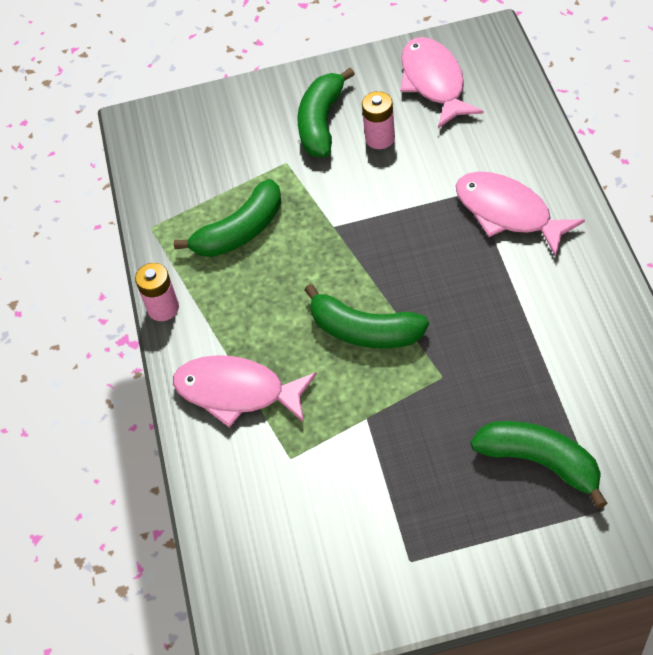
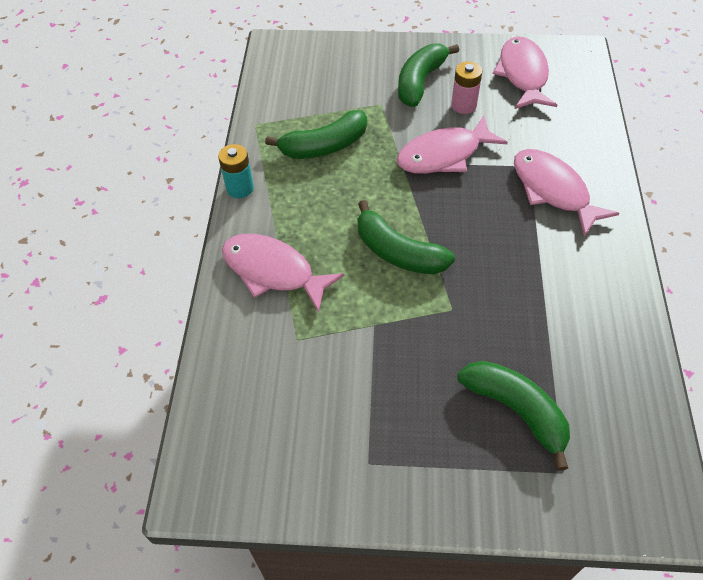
camera: 10 degrees right, 0 degrees up
pink battery [135,263,179,321] -> turquoise battery [218,144,254,198]
none -> pink fish [397,116,508,174]

